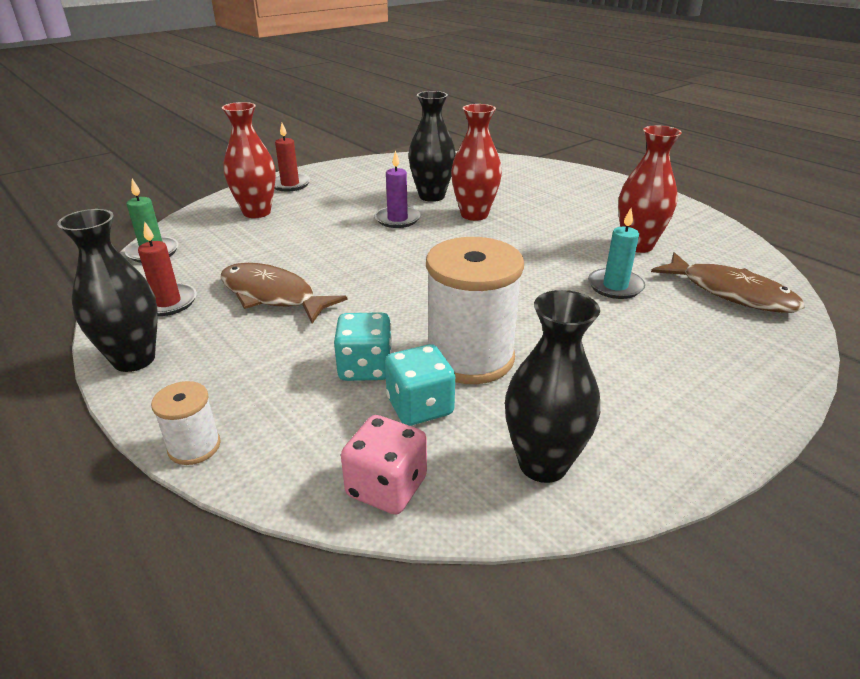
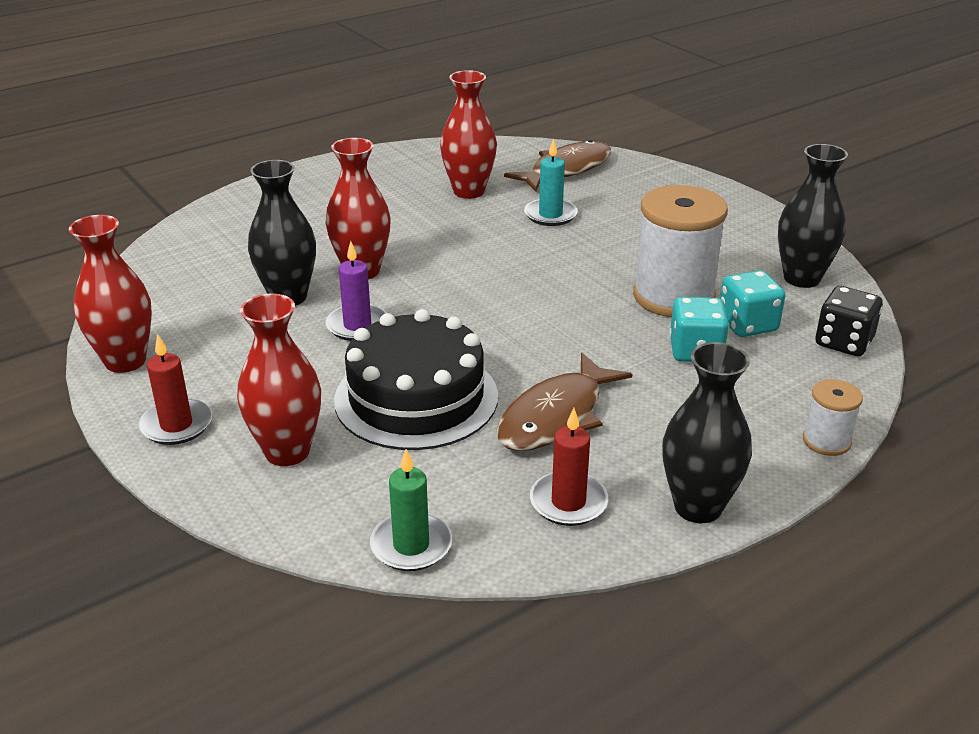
camera: 85 degrees left, 0 degrees up
pink dice [341,415,427,515] -> black dice [815,286,883,356]
none -> red vase [69,215,152,373]
none -> black cake [334,309,498,450]

